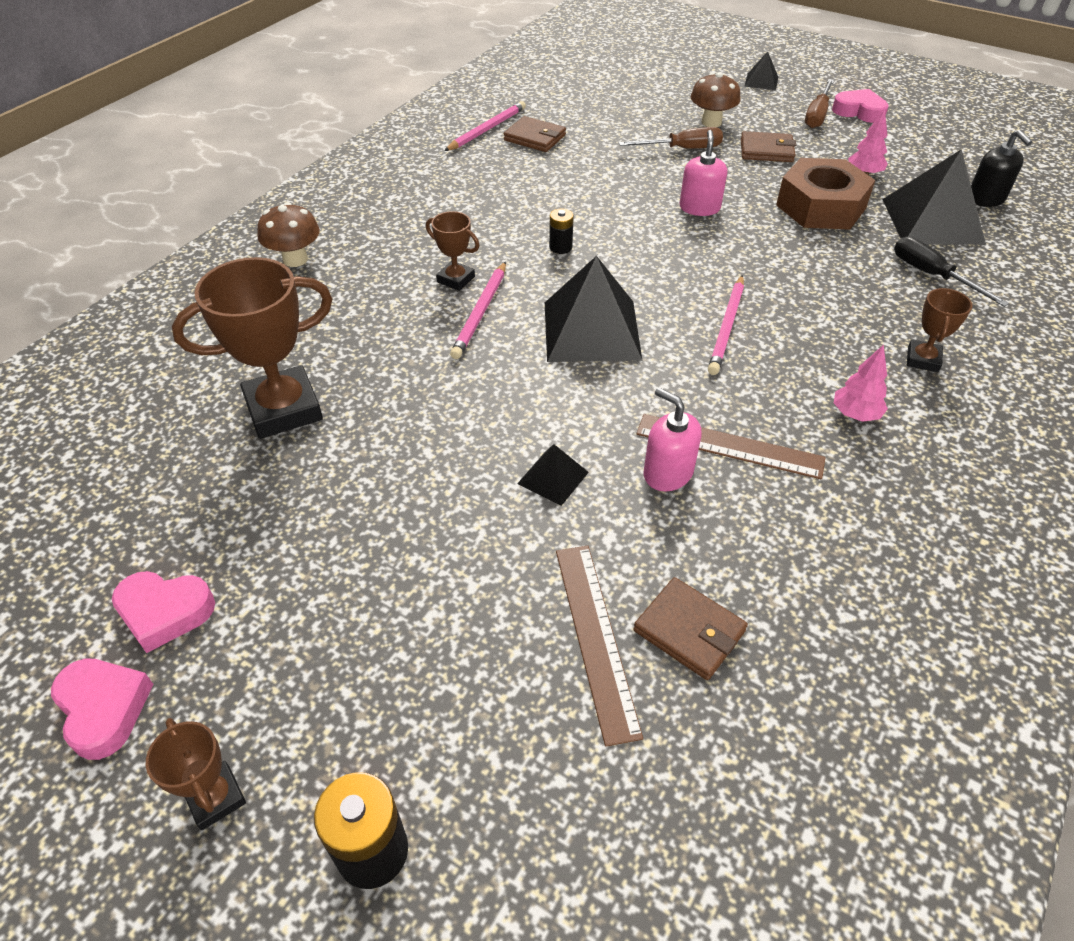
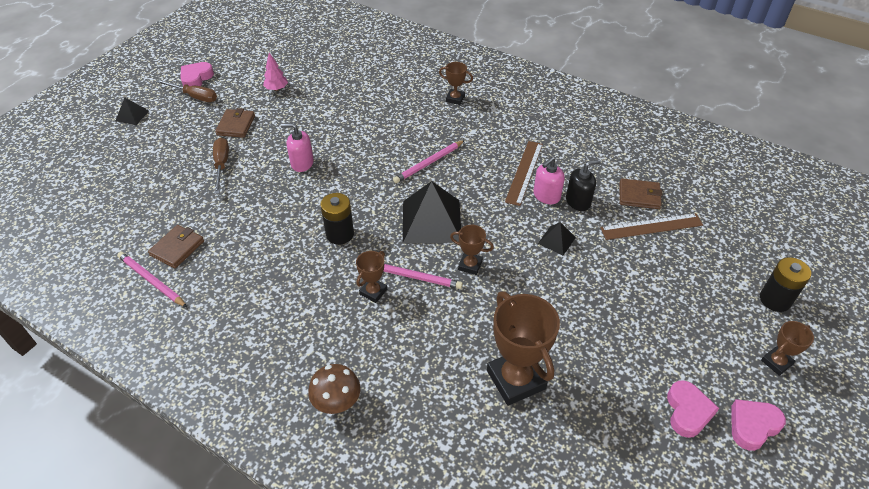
camera: 90 degrees left, 0 degrees up
black battery [549,209,574,254] -> black battery [320,193,354,245], size x1.71
brown wallet [633,577,748,680] -> brown wallet turned 60 degrees clockwise [619,178,663,209]
brown mushroom [691,72,741,127] -> none
pink pencil [708,275,744,375] -> pink pencil turned 120 degrees clockwise [393,140,465,183]
brown nut [776,158,875,230] -> none
pink tree [834,345,888,422] -> none
black pyramid [882,149,986,245] -> none
black screwdriver [894,237,1009,307] -> none
black soap dispenser [971,130,1032,207] -> black soap dispenser moved to [566,159,601,211]
none -> brown trophy [450,225,494,275]

